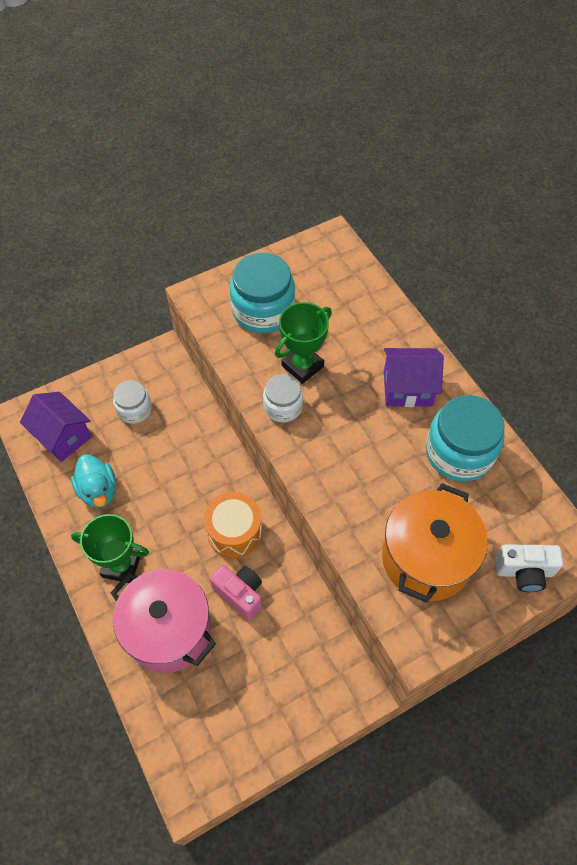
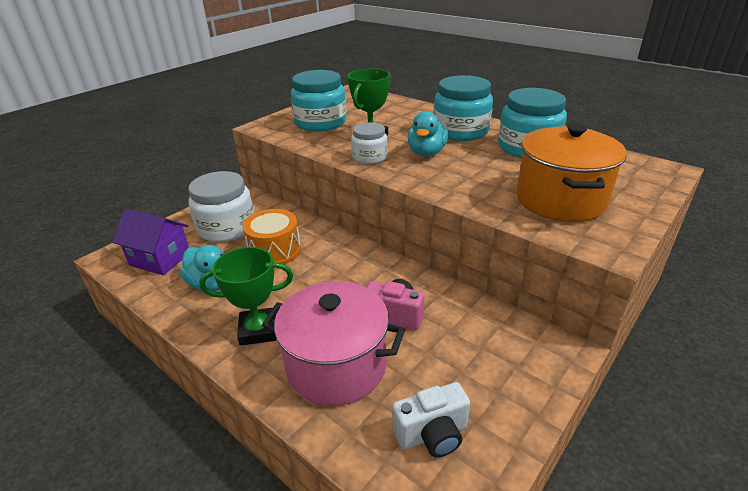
camera: 20 degrees left, 25 degrees down
white jar [113,380,152,424] -> white jar [188,171,254,242], size x1.72
orange drum [204,492,262,558] -> orange drum moved to [242,209,301,264]
purple house [384,348,444,407] -> turquoise jar [433,75,493,141]
white camera [495,544,563,592] -> white camera moved to [392,382,470,457]
none -> turquoise duck [408,111,448,157]

